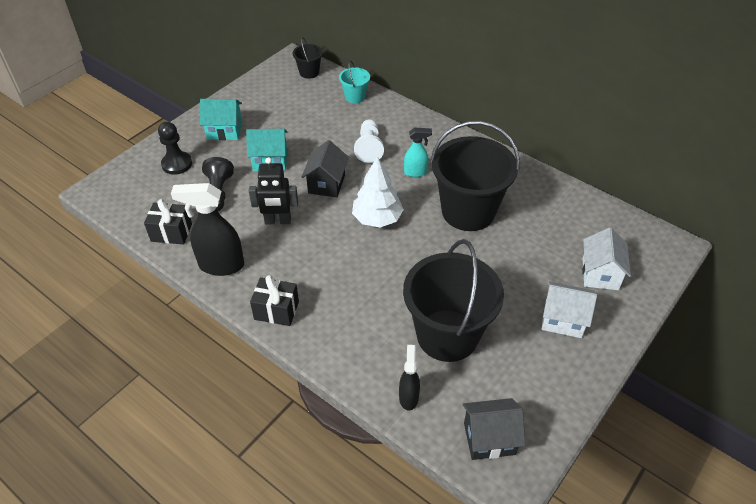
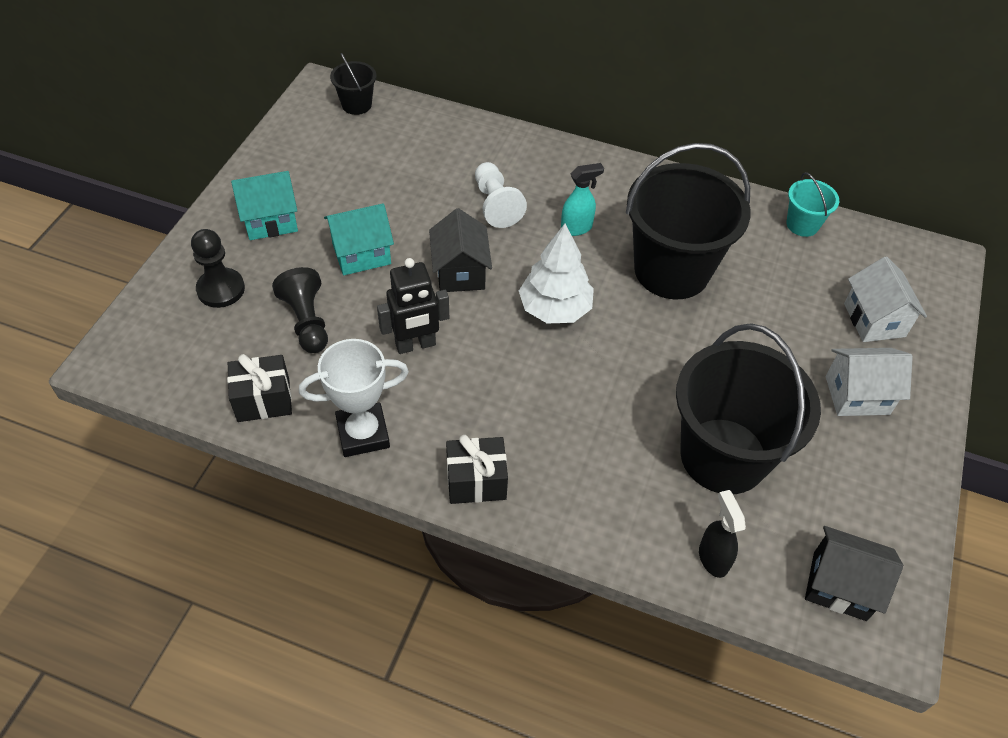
camera: 20 degrees left, 5 degrees up
black spray bottle [171,183,244,276] -> white trophy [299,339,409,457]
turquoise bucket [339,60,370,103] -> turquoise bucket moved to [786,172,839,237]
black house [463,398,525,460] -> black house turned 45 degrees clockwise [805,526,903,621]

